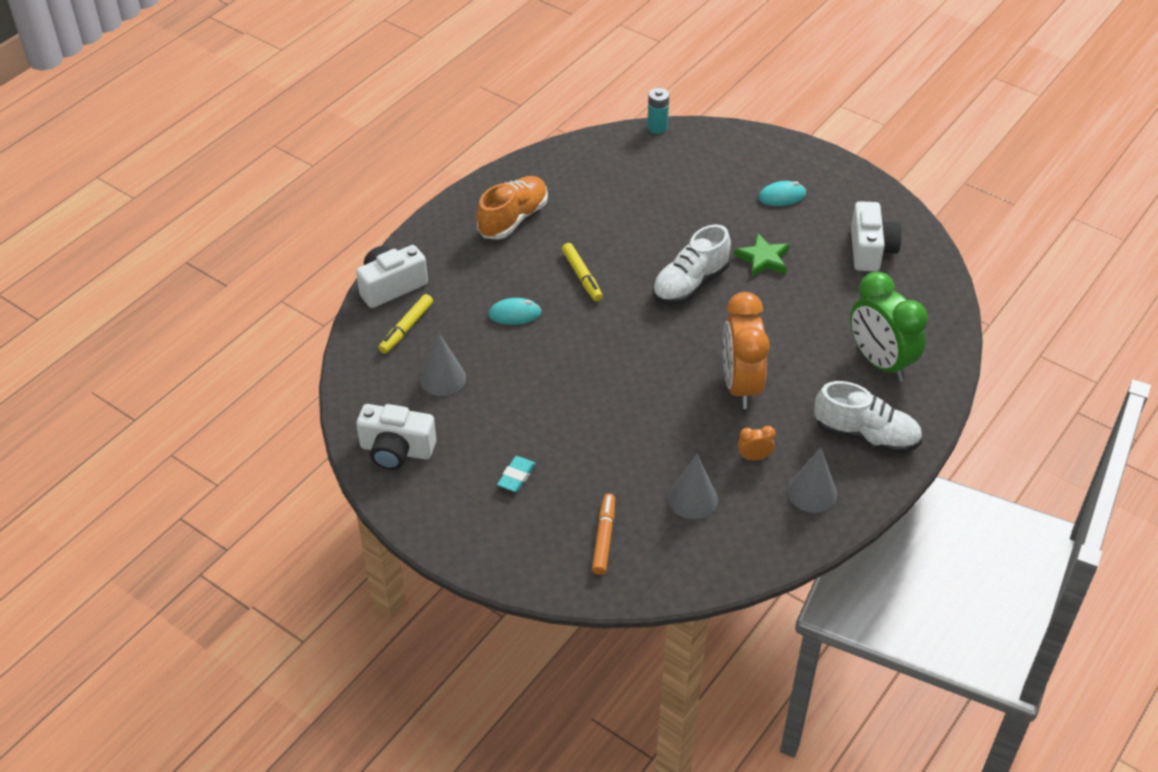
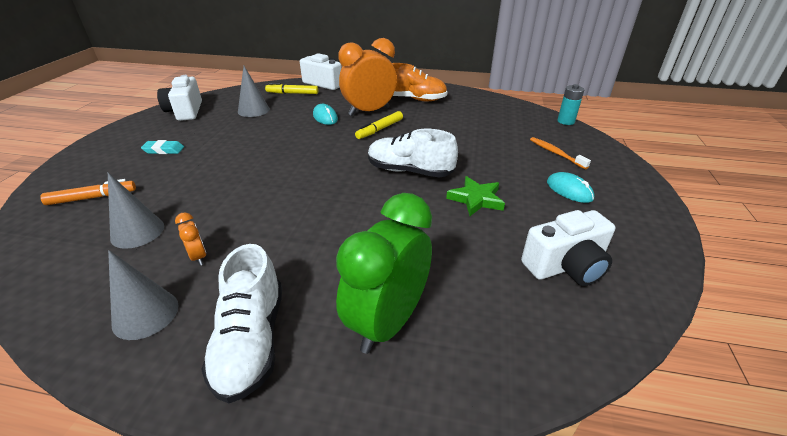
camera: 65 degrees right, 10 degrees down
orange clock [723,292,770,409] -> orange clock moved to [338,38,397,116]
none -> orange toothbrush [530,137,591,169]

